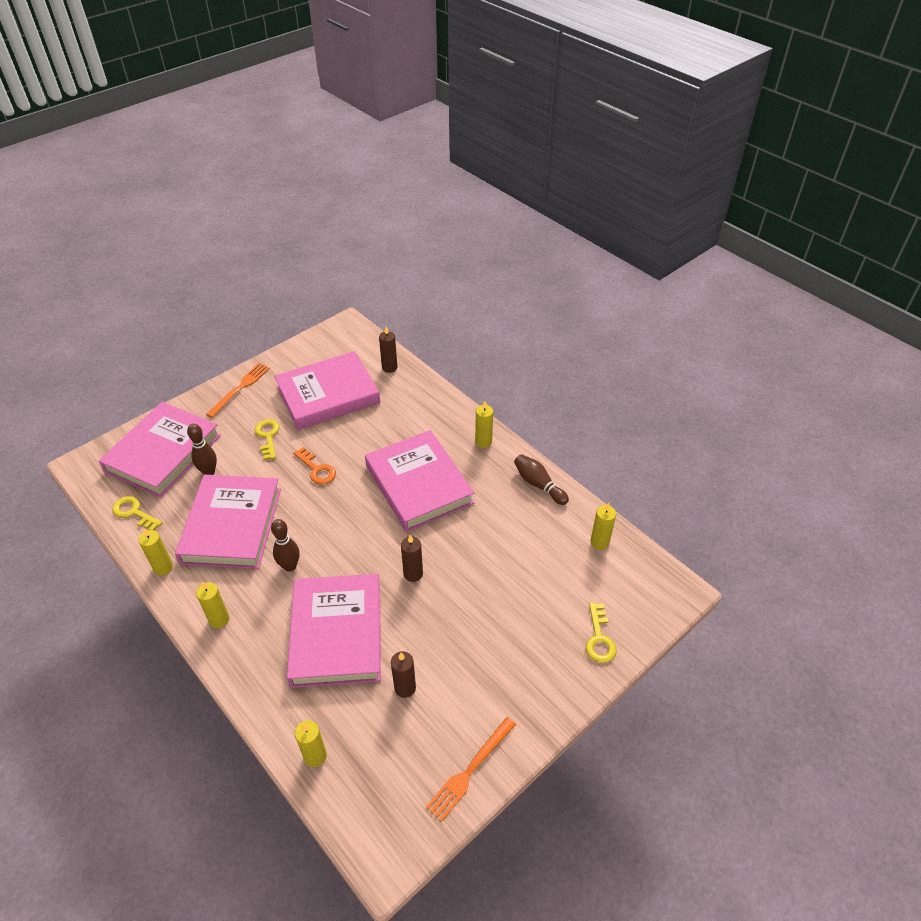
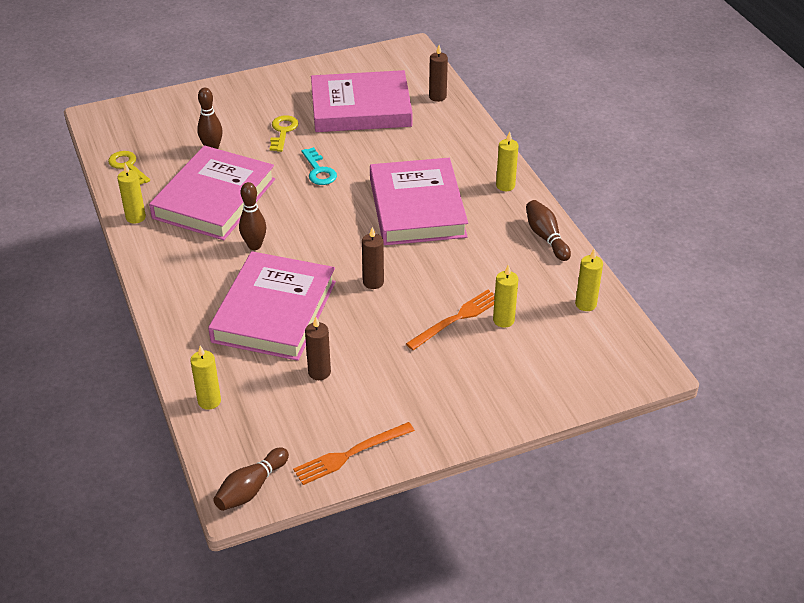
camera: 20 degrees right, 5 degrees down
pink book [99,402,221,498] -> none
yellow candle [196,581,229,628] -> yellow candle moved to [493,264,518,328]
orange fork [206,363,270,418] -> orange fork moved to [406,290,495,350]
orange key [293,447,336,485] -> turquoise key [302,147,337,185]
yellow key [586,603,617,663] -> none
none -> brown bowling pin [213,447,289,511]

